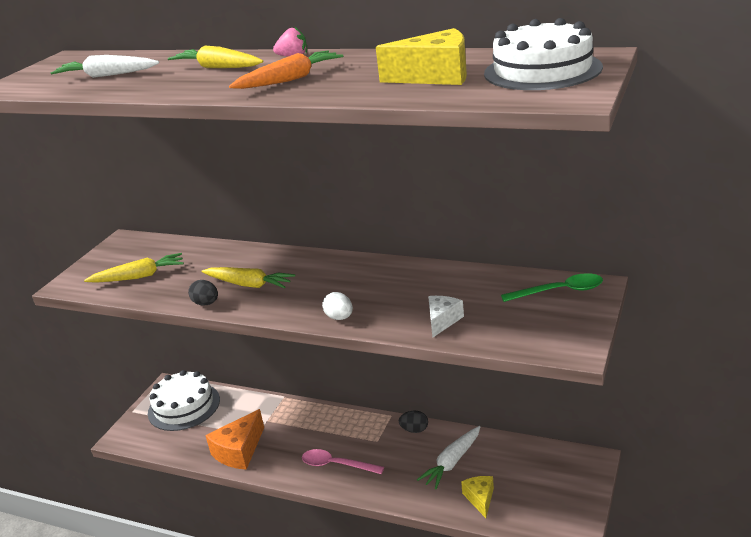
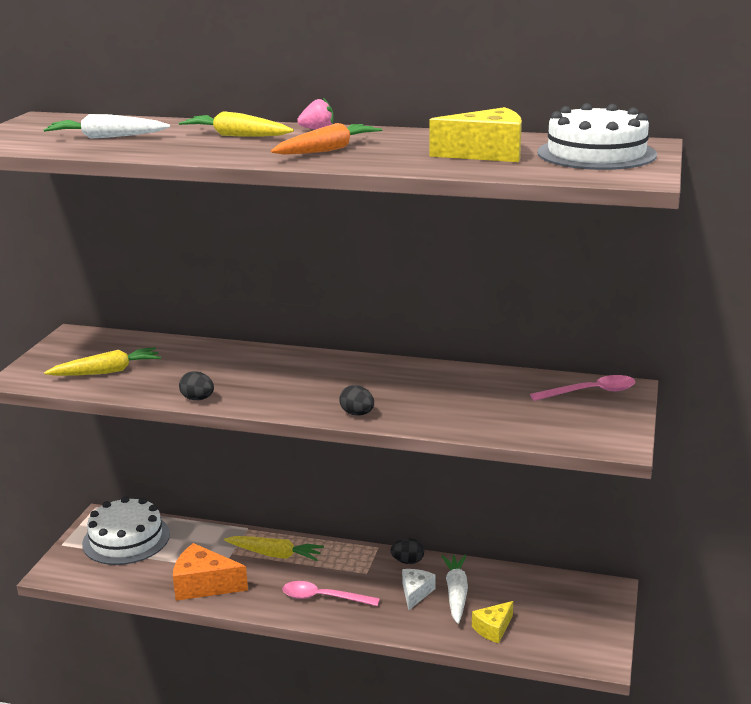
camera: 10 degrees left, 5 degrees down
yellow carrot [201,267,295,289] -> yellow carrot moved to [224,536,324,561]
orange cheese [205,409,264,470] -> orange cheese turned 75 degrees clockwise [173,543,248,601]
white egg [322,292,353,320] -> black egg [339,385,374,416]
white carrot [417,426,480,489] -> white carrot turned 150 degrees clockwise [441,555,468,624]
white cheese [428,296,464,338] -> white cheese moved to [402,569,435,610]
yellow cheese [461,476,494,518] -> yellow cheese turned 120 degrees counterclockwise [472,601,513,643]
green spoon [501,273,603,302] -> pink spoon [530,375,636,401]

